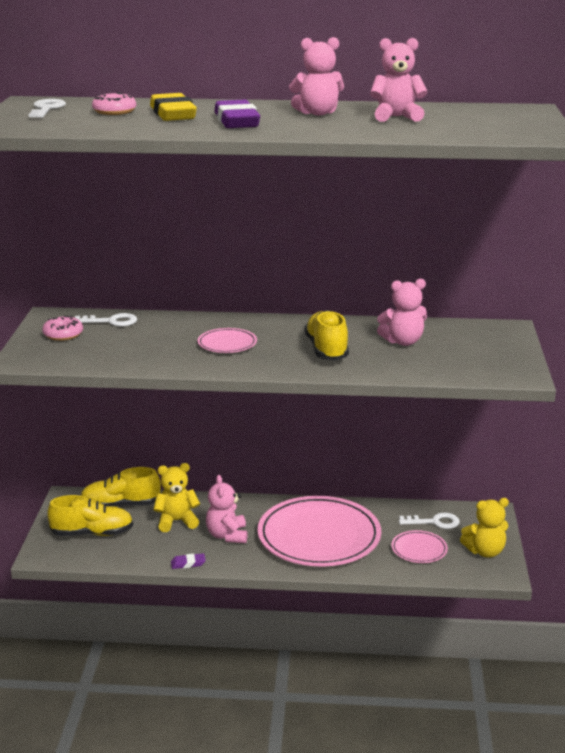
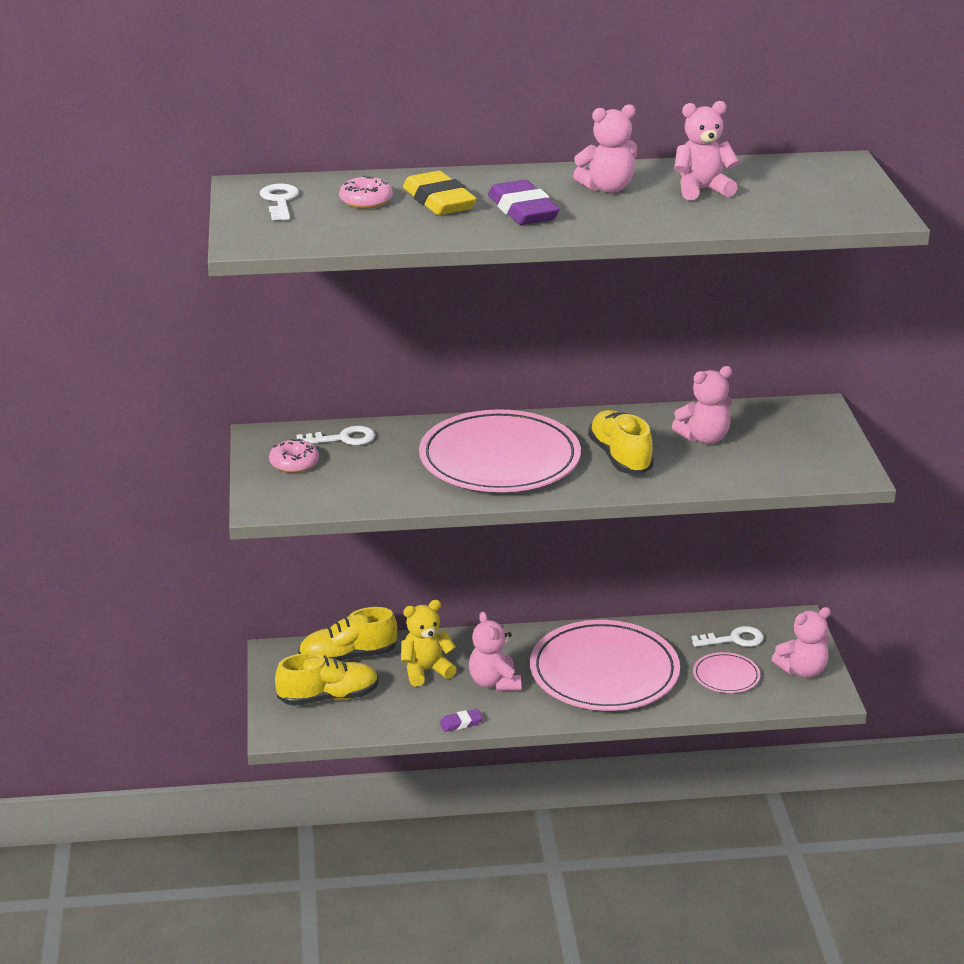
camera: 10 degrees left, 5 degrees up
pink plate [197,328,257,353] -> pink plate [419,409,581,492], size x2.24
yellow teddy bear [460,498,509,558] -> pink teddy bear [772,607,831,678]

